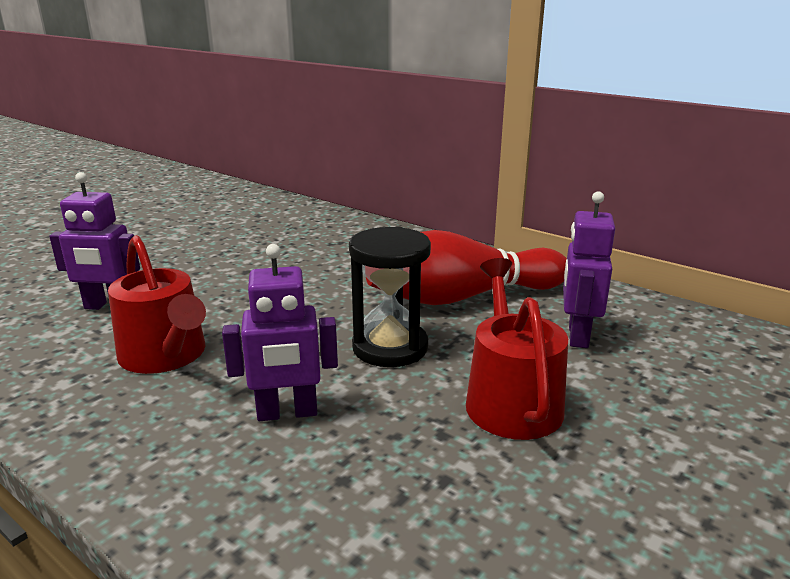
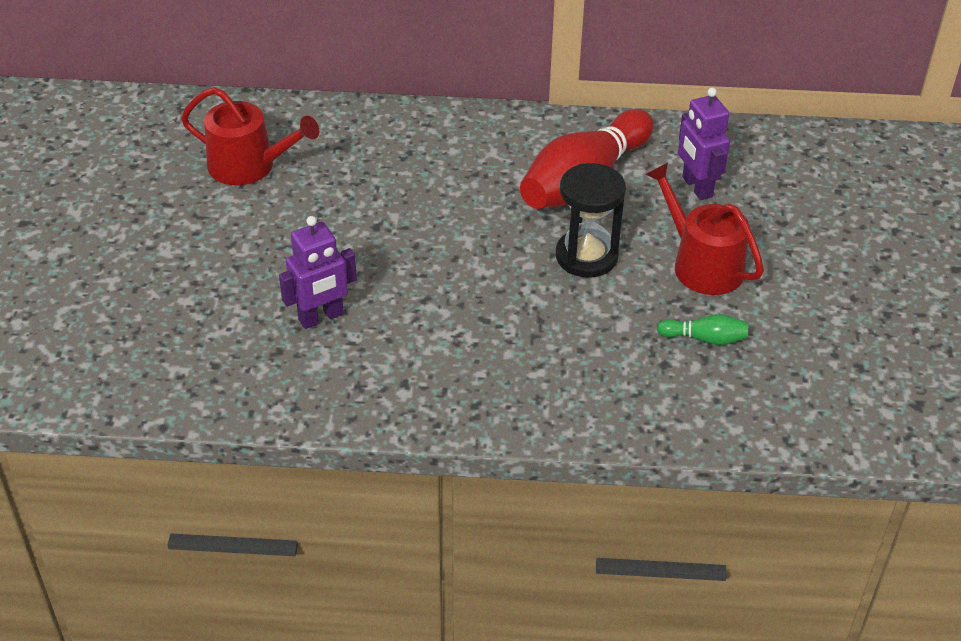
camera: 35 degrees left, 20 degrees up
red watering can [108,235,206,374] -> red watering can moved to [181,87,319,185]
purple robot [222,244,338,421] -> none
none -> green bowling pin [657,314,748,345]

